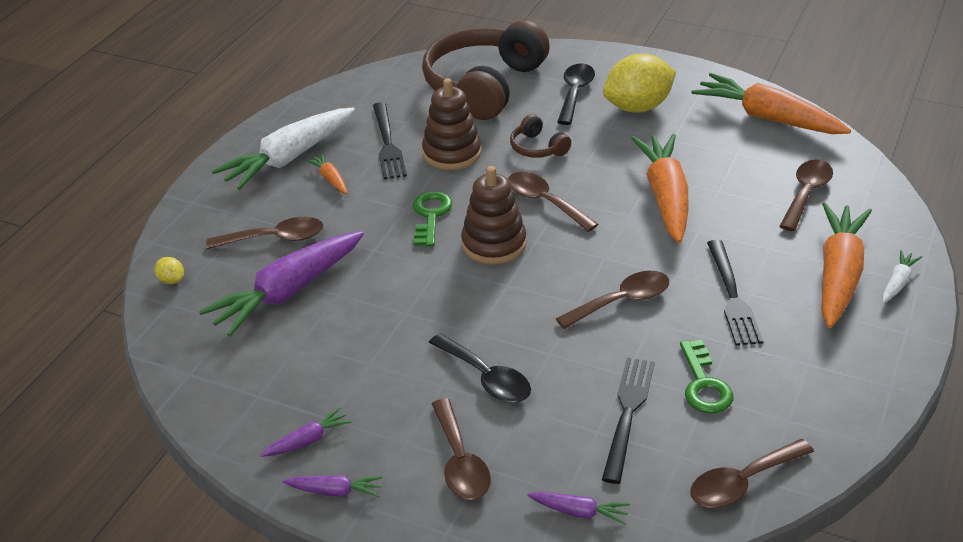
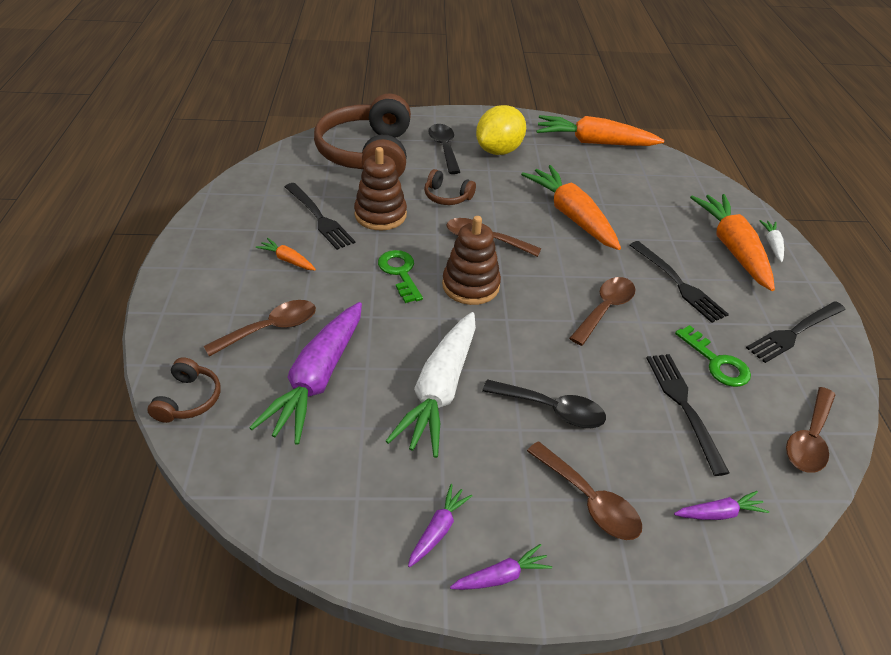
camera: 30 degrees left, 5 degrees up
yellow lemon [154,257,184,284] -> brown headphones [147,357,221,423]
white carrot [212,108,355,190] -> white carrot moved to [386,312,476,458]
brown spoon [779,160,833,231] -> none
none -> black fork [746,301,846,363]

